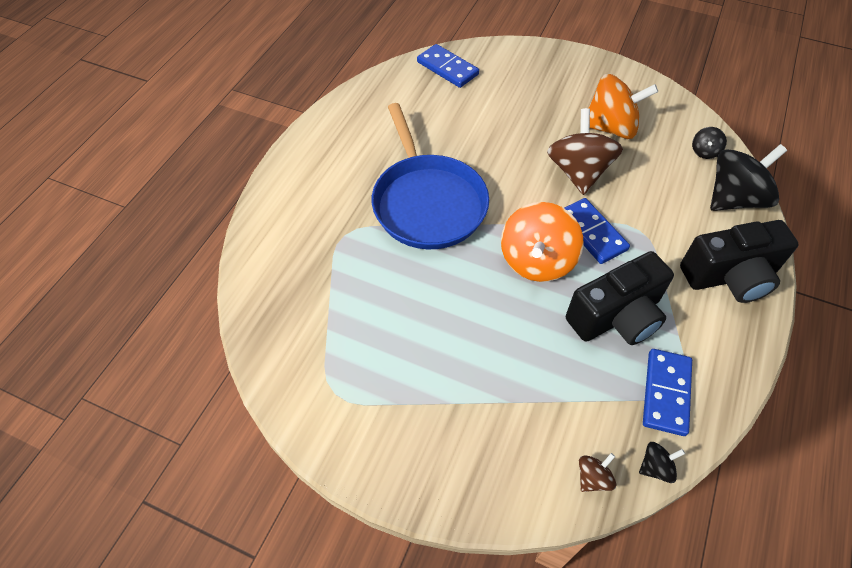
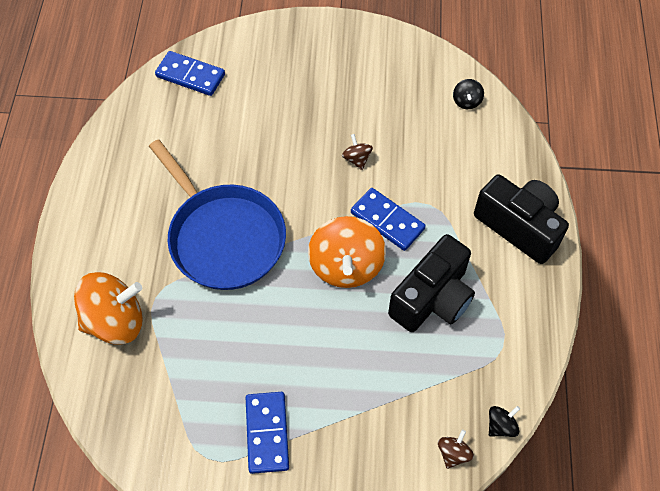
camera: 20 degrees left, 5 degrees up
brown spinning top [547,108,623,195] -> brown spinning top [342,134,373,170], size x0.45
orange spinning top [589,74,658,139] -> orange spinning top moved to [74,272,143,345]
blue domino [643,349,692,436] -> blue domino moved to [246,392,289,474]
black camera [680,220,799,303] -> black camera turned 105 degrees counterclockwise [474,174,569,264]
black spinning top [710,144,787,211] -> none

